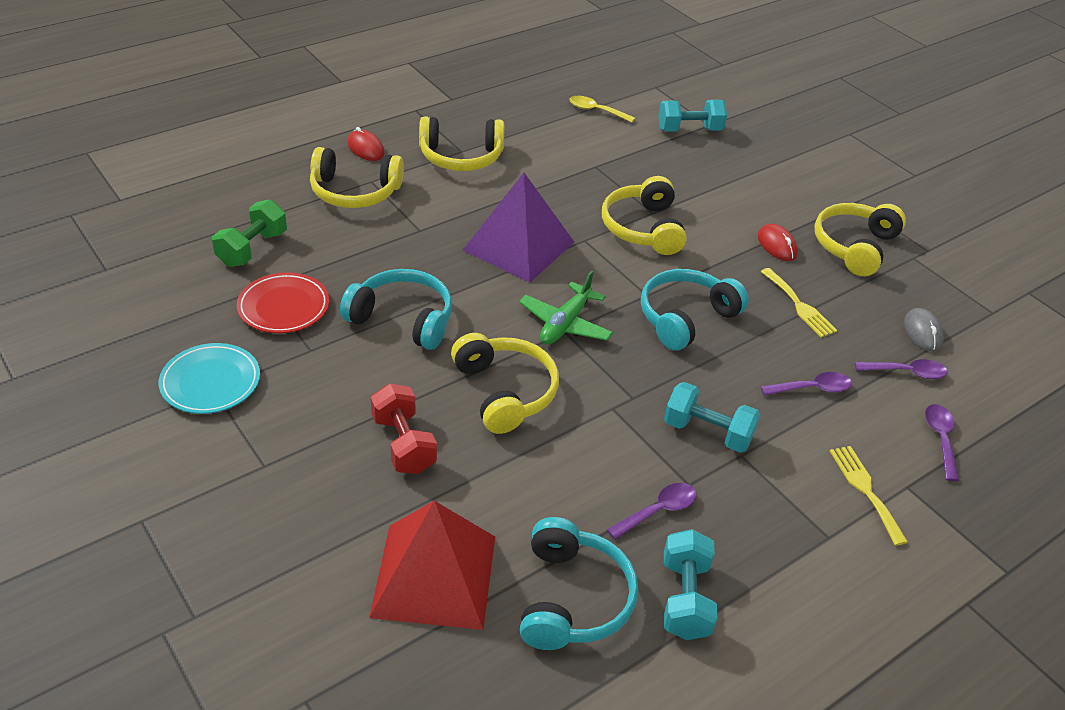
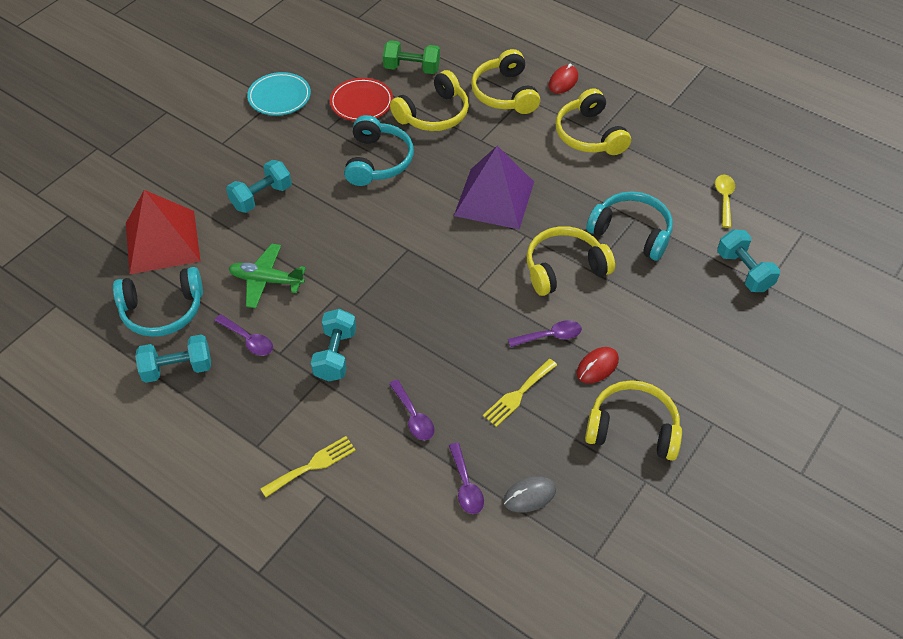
camera: 75 degrees right, 10 degrees up
red dumbbell [371,383,437,474] -> turquoise dumbbell [226,160,292,213]
yellow headphones [451,333,559,434] -> yellow headphones moved to [390,70,469,131]
green plane [519,271,613,344] -> green plane moved to [229,244,306,308]
turquoise headphones [641,269,749,351] -> turquoise headphones moved to [586,191,673,261]
purple spoon [925,404,959,481] -> purple spoon moved to [508,320,582,347]

